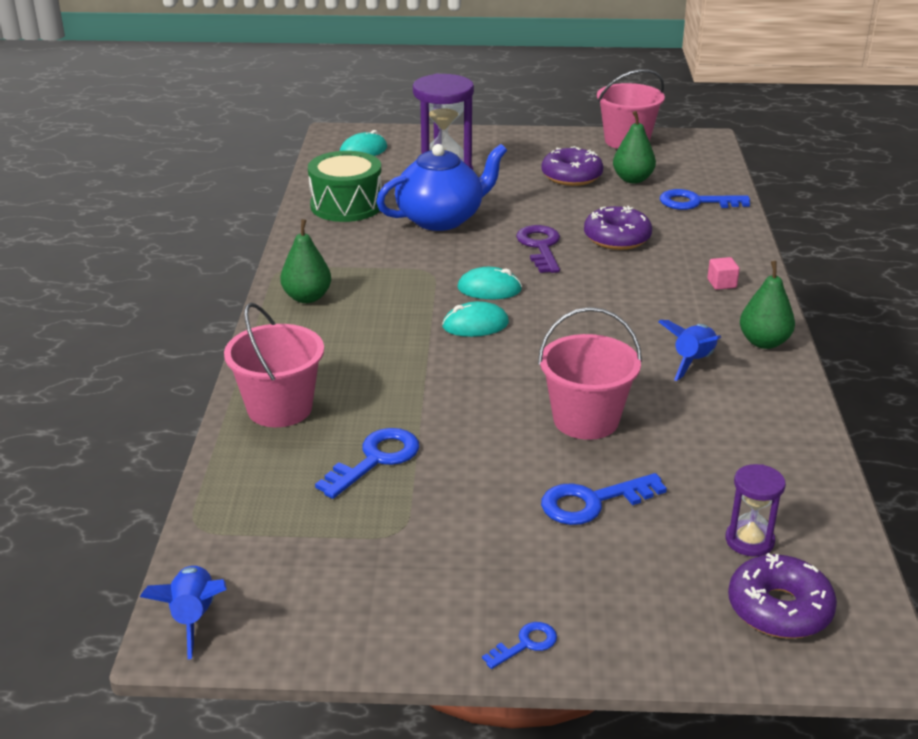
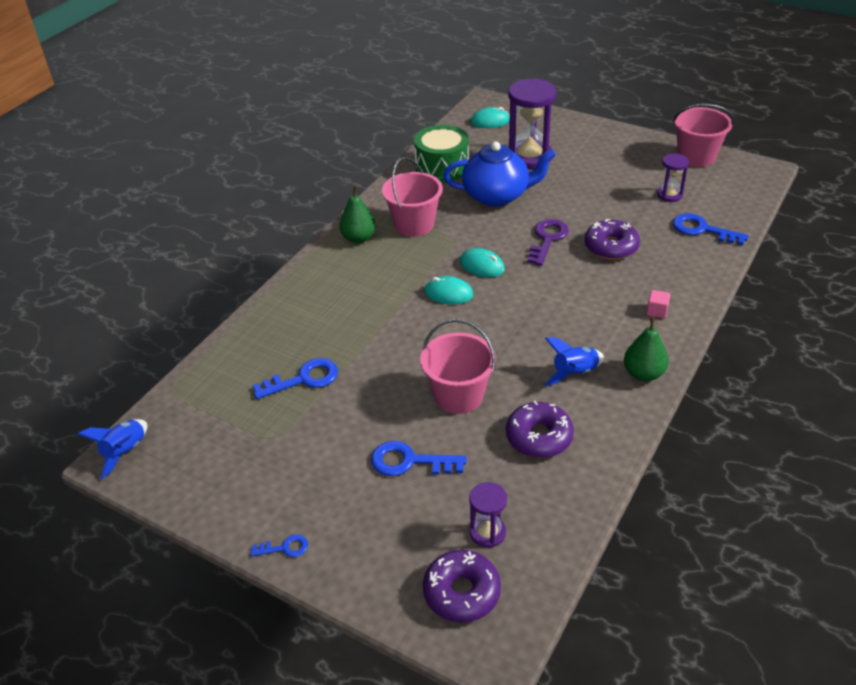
camera: 30 degrees right, 10 degrees up
pink bucket [224,303,324,427] -> pink bucket moved to [382,157,443,237]
purple donut [541,146,603,186] -> purple donut moved to [506,401,574,458]
green pear [613,111,656,183] -> purple hourglass [657,153,689,202]

